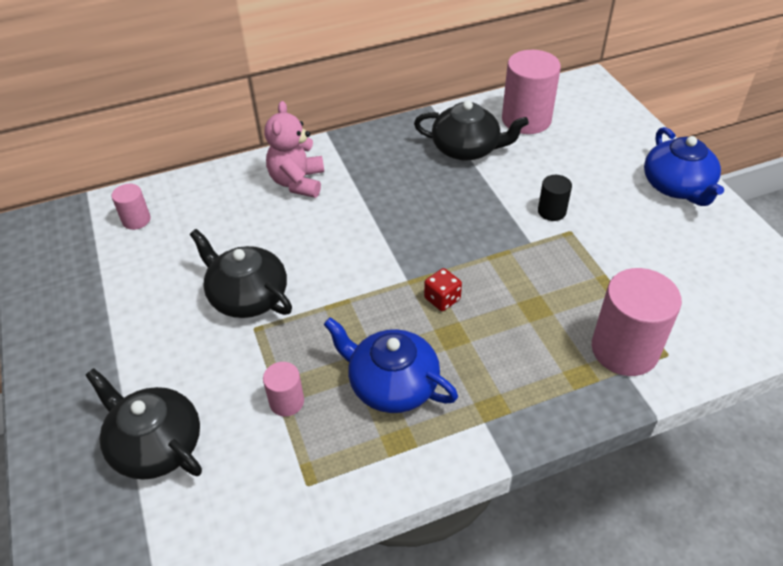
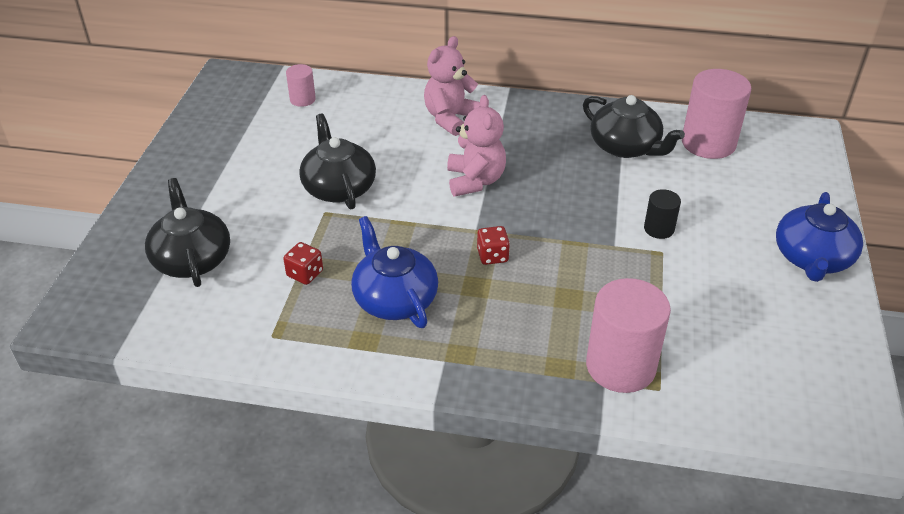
camera: 30 degrees right, 5 degrees down
pink cylinder [263,362,304,416] -> red dice [283,242,323,285]
none -> pink teddy bear [447,95,506,196]

